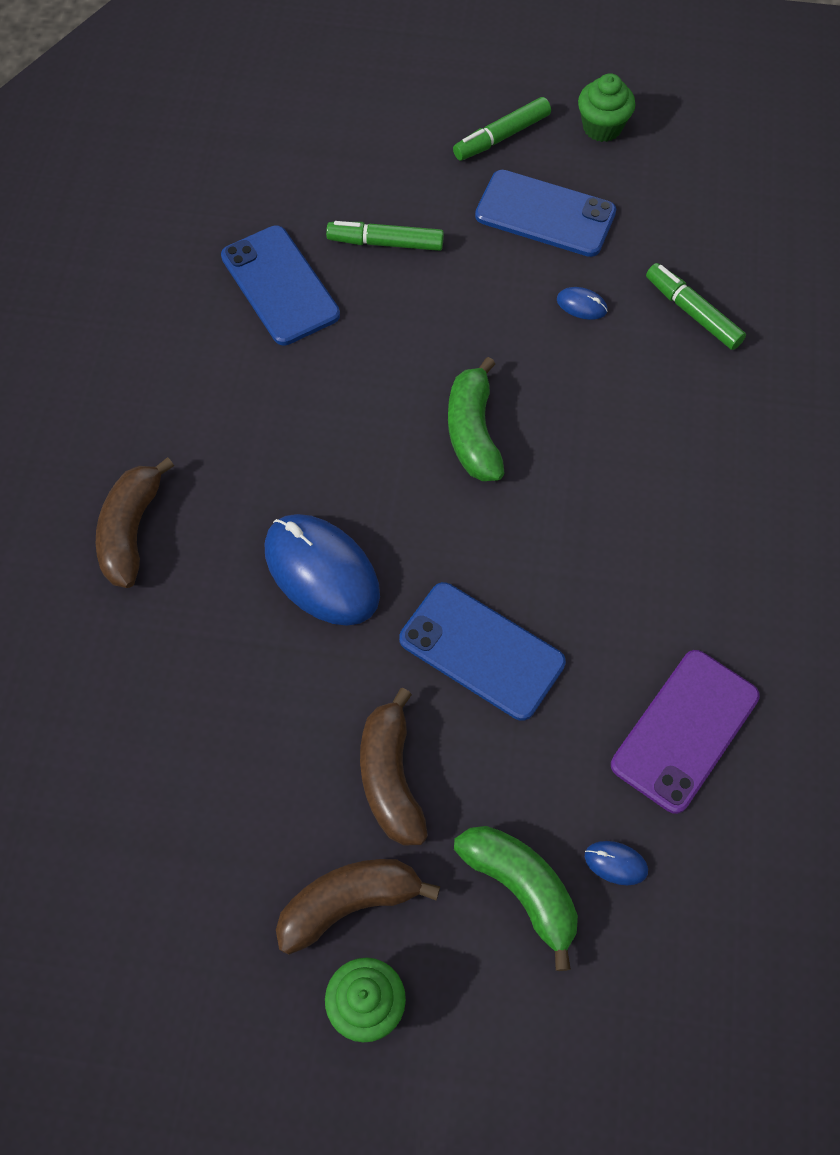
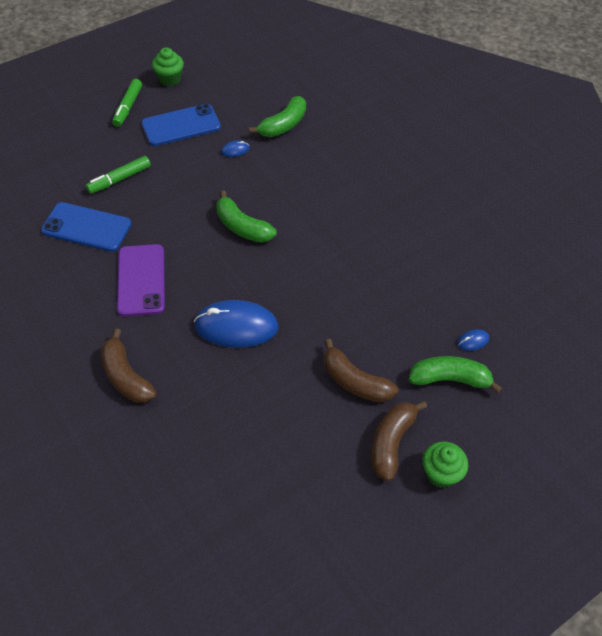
camera: 45 degrees left, 10 degrees down
blue phone [399,582,566,721] -> none
purple phone [611,650,760,814] -> purple phone moved to [117,244,165,316]
green marker [646,263,746,350] -> green banana [249,96,306,137]

